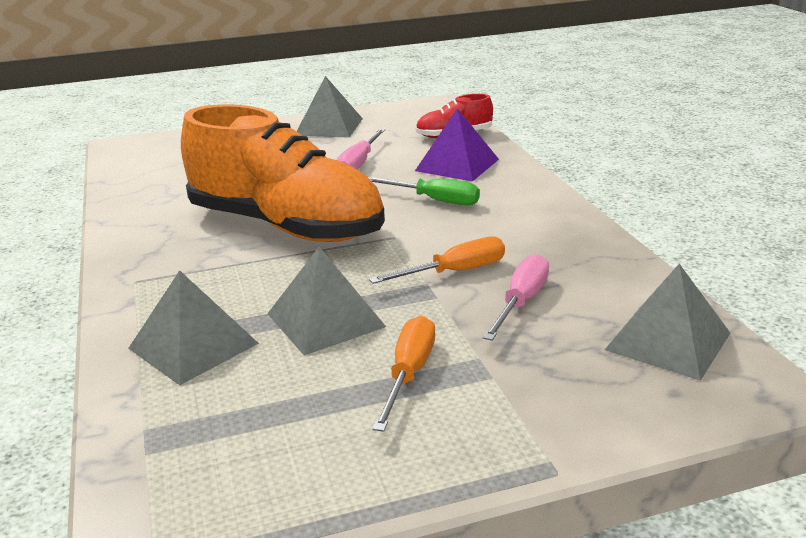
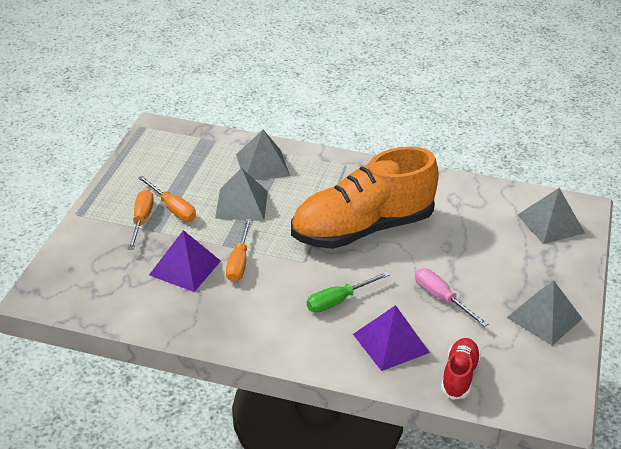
camera: 120 degrees right, 10 degrees up
pink screwdriver [483,254,549,341] -> purple pyramid [149,230,221,292]
grey pyramid [605,264,730,381] -> grey pyramid moved to [518,188,585,244]
none -> orange screwdriver [128,190,154,250]

